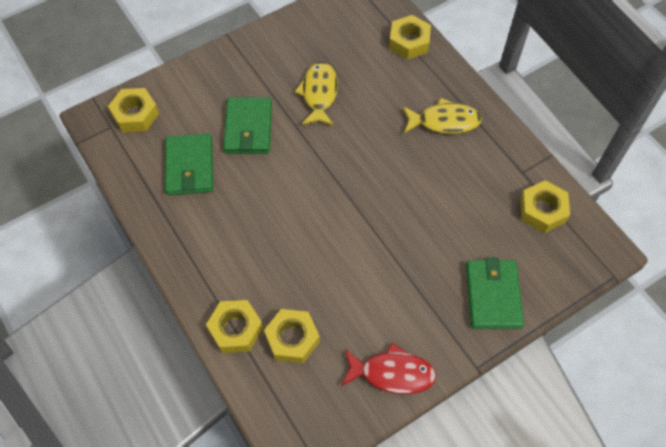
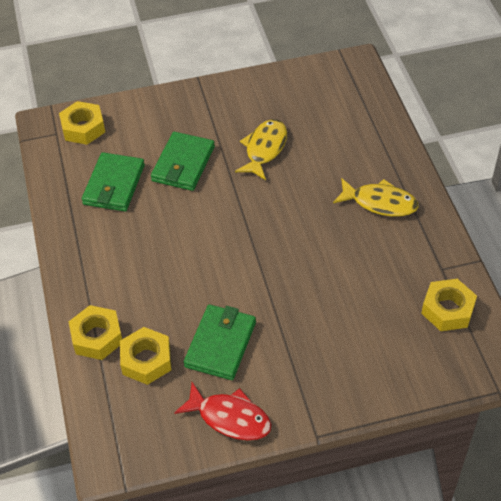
camera: 20 degrees right, 10 degrees down
yellow nut [389,15,431,60] -> none
green wallet [466,257,524,329] -> green wallet moved to [184,304,256,380]

